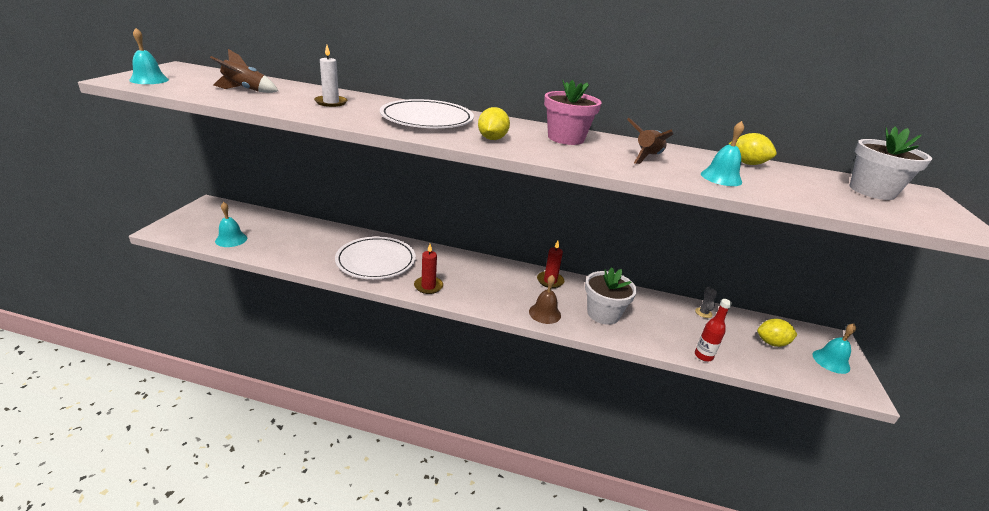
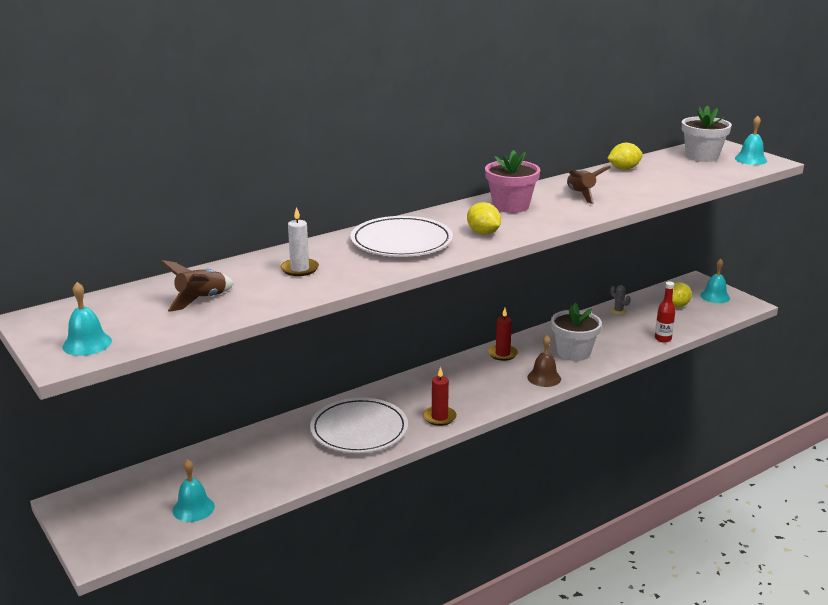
camera: 45 degrees left, 5 degrees down
turquoise bell [701,121,744,186] -> turquoise bell moved to [735,116,767,165]

